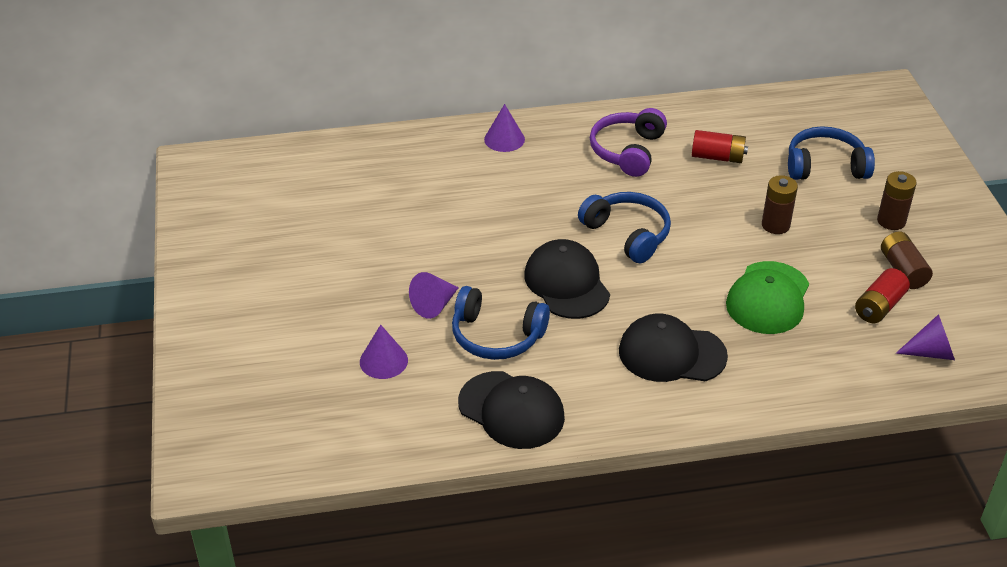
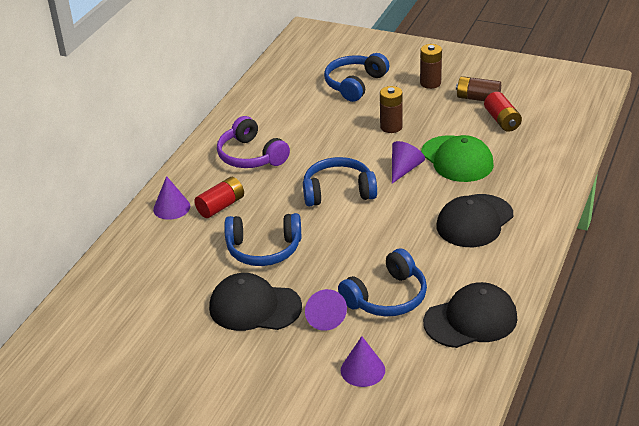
camera: 55 degrees left, 5 degrees down
black cap [524,239,610,319] -> black cap moved to [209,273,302,331]
red battery [692,130,748,163] -> red battery moved to [194,177,244,218]
purple cone [896,314,955,360] -> purple cone moved to [392,141,425,183]
none -> blue headphones [224,213,301,266]

